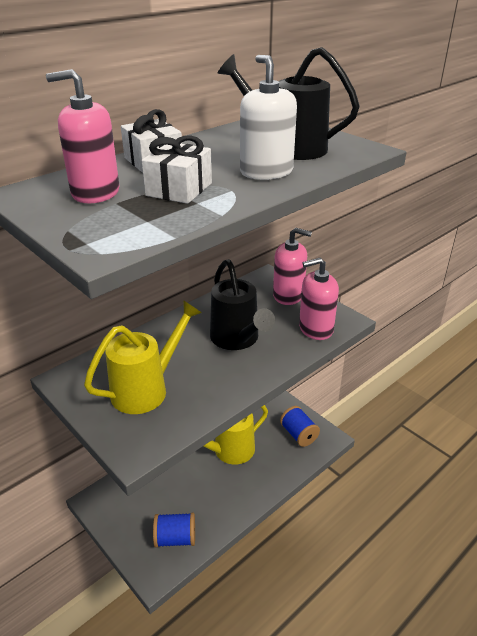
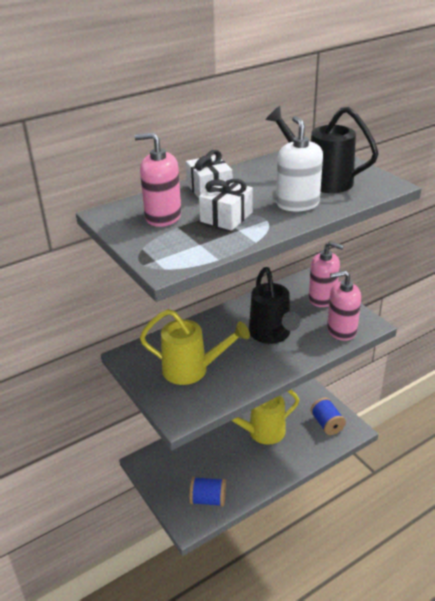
camera: 10 degrees right, 0 degrees up
yellow watering can [84,300,202,414] -> yellow watering can turned 45 degrees clockwise [140,309,250,385]

